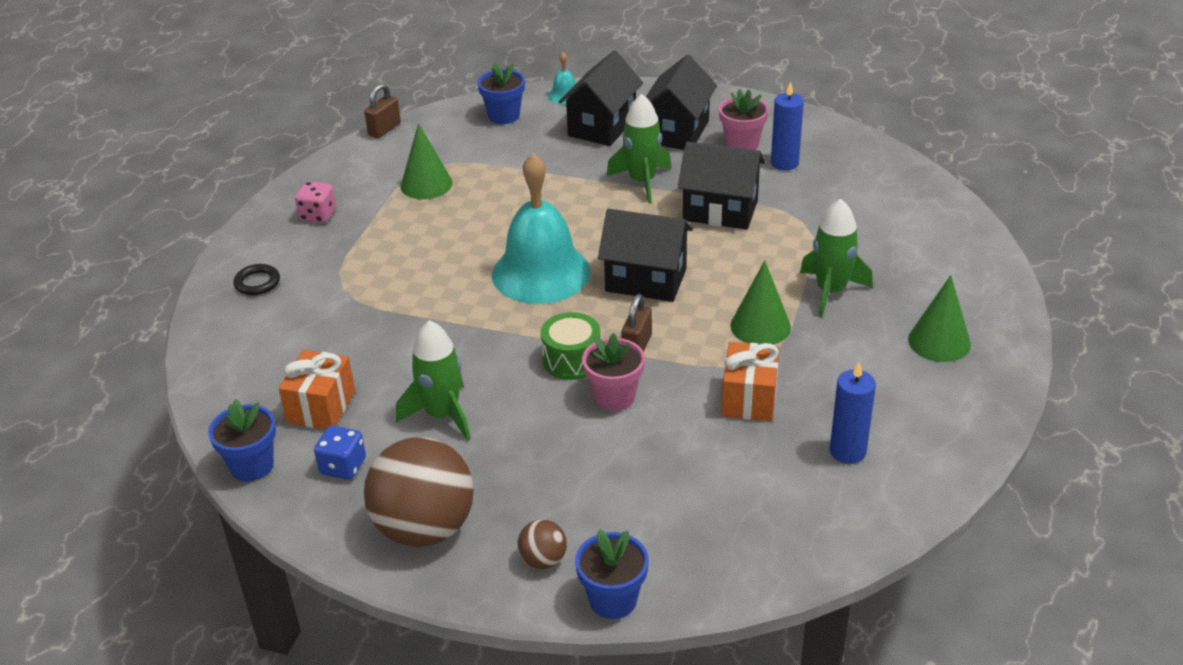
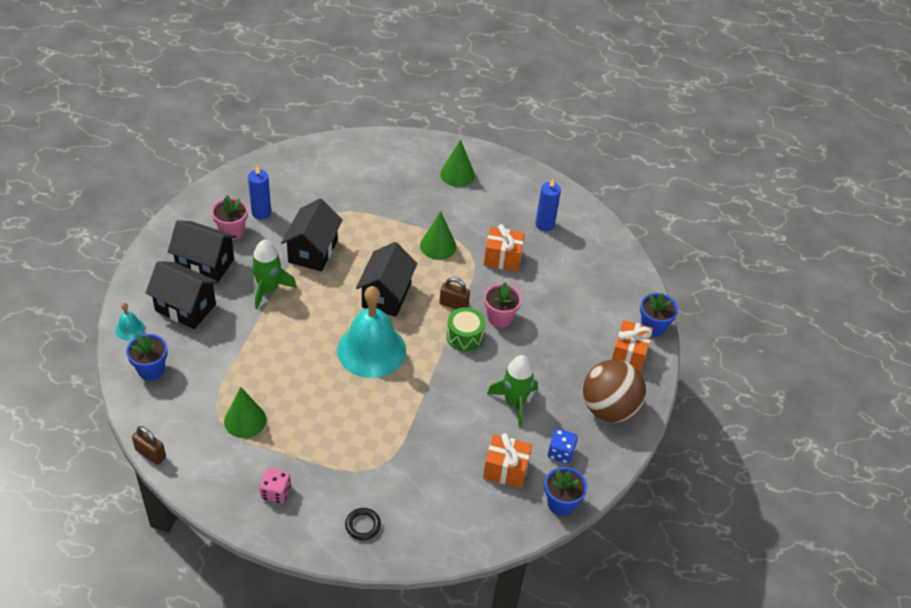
camera: 95 degrees left, 10 degrees up
brown ball [517,519,567,569] -> orange gift [612,320,653,372]
green rocket [800,199,873,317] -> none

